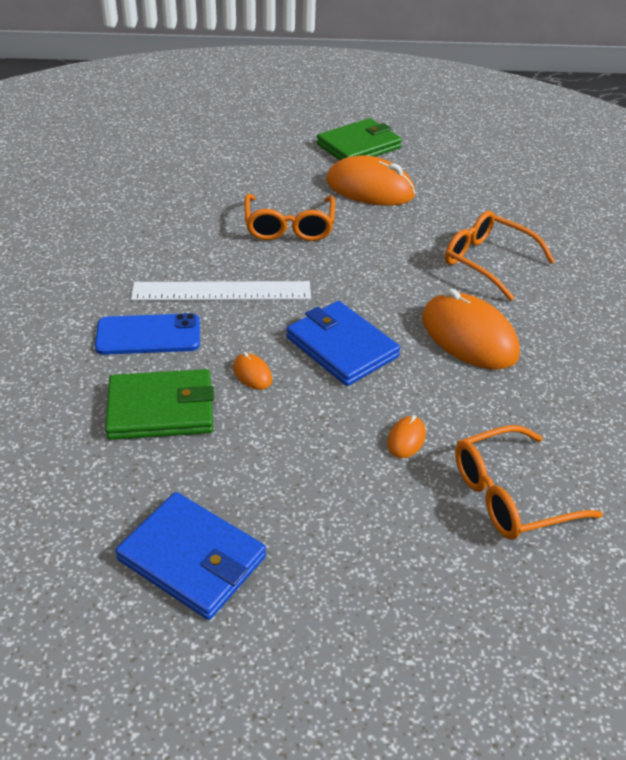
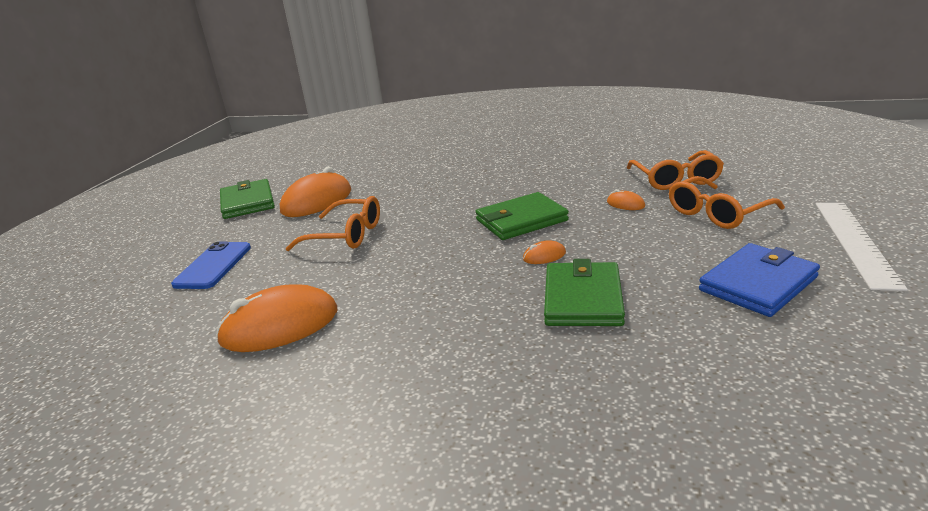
camera: 70 degrees left, 15 degrees down
blue phone [95,313,200,355] -> blue phone moved to [171,242,251,289]
white ruler [131,281,311,301] -> white ruler moved to [816,203,908,291]
blue wallet [286,301,400,386] -> green wallet [475,192,569,240]
orange mouse [422,288,520,370] -> orange mouse moved to [216,285,337,352]
orange glasses [445,211,555,301] -> orange glasses moved to [669,176,785,229]

